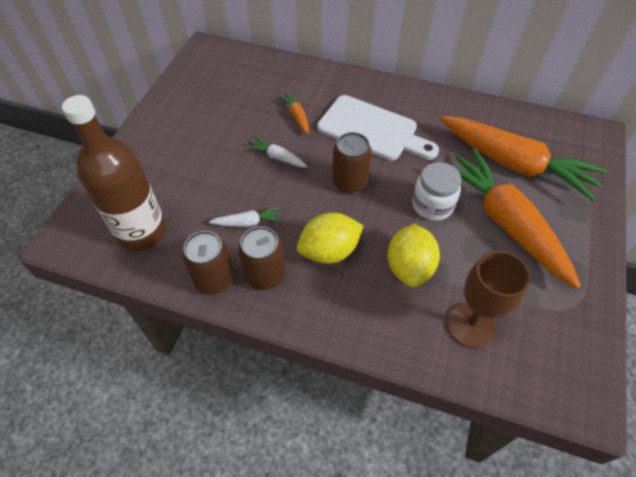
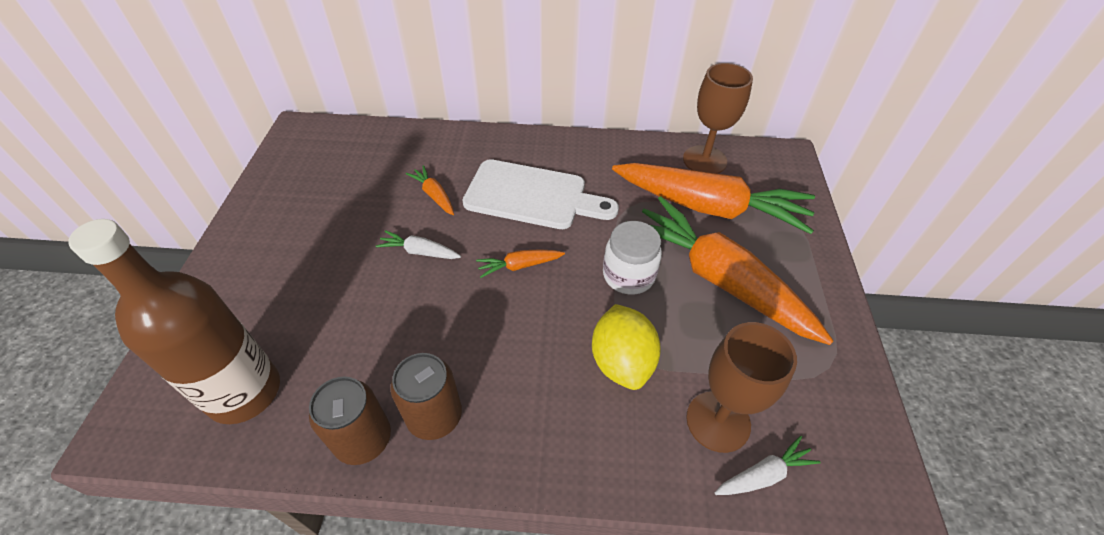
camera: 15 degrees left, 5 degrees down
white carrot [209,206,282,227] -> white carrot moved to [715,436,821,495]
yellow lemon [297,213,364,264] -> none
brown can [332,132,372,193] -> orange carrot [476,249,565,278]
none -> brown goblet [683,63,753,174]

